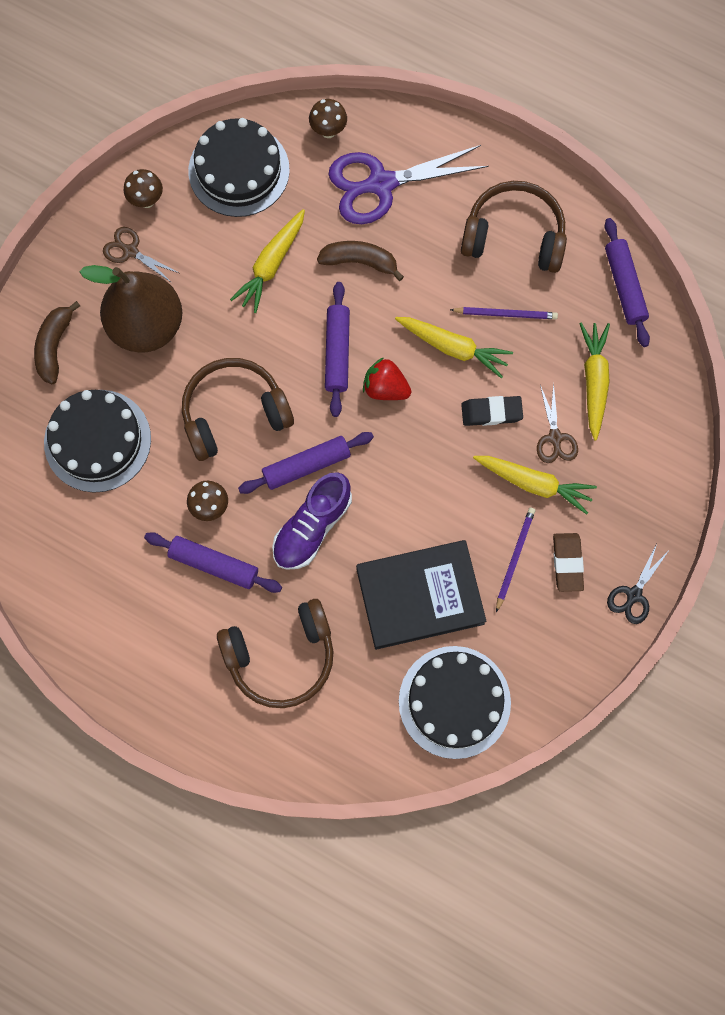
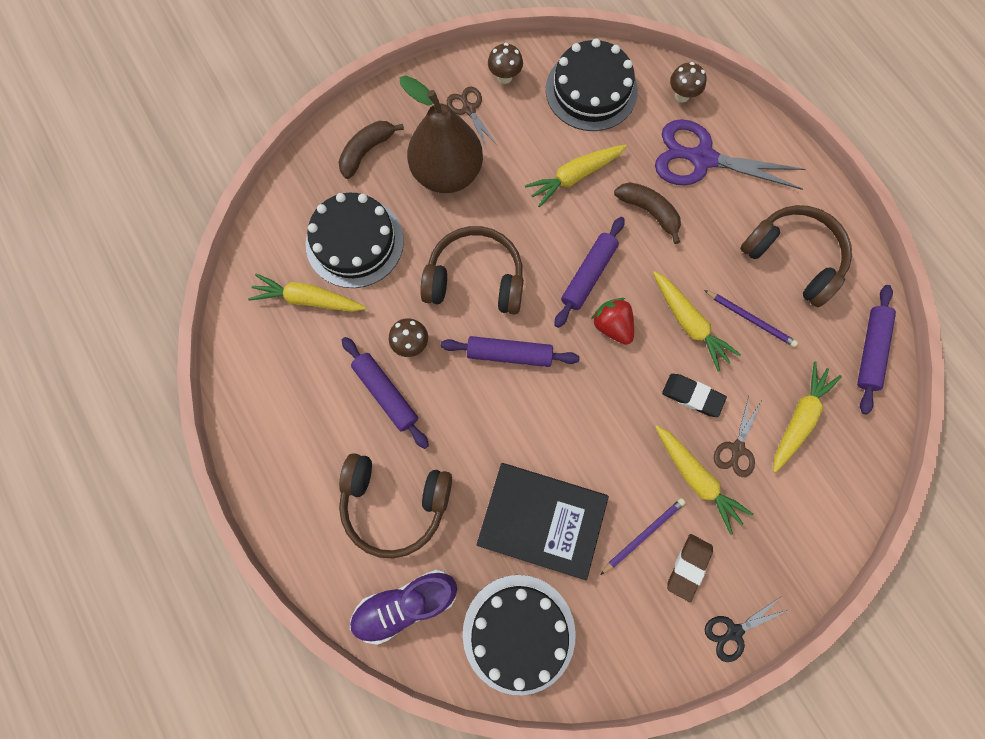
camera: 30 degrees right, 0 degrees up
purple shoe [272,472,352,570] -> purple shoe moved to [350,570,457,645]
none -> yellow carrot [248,273,366,312]

